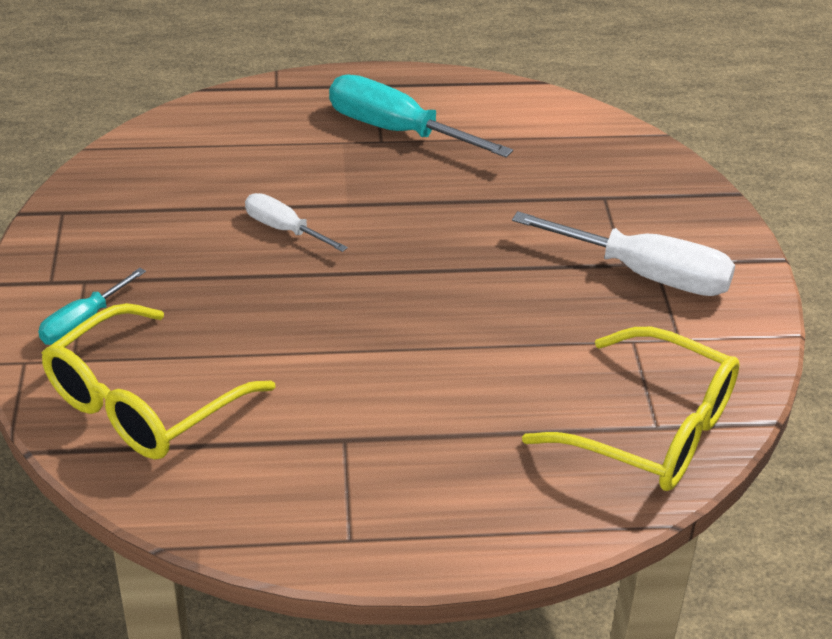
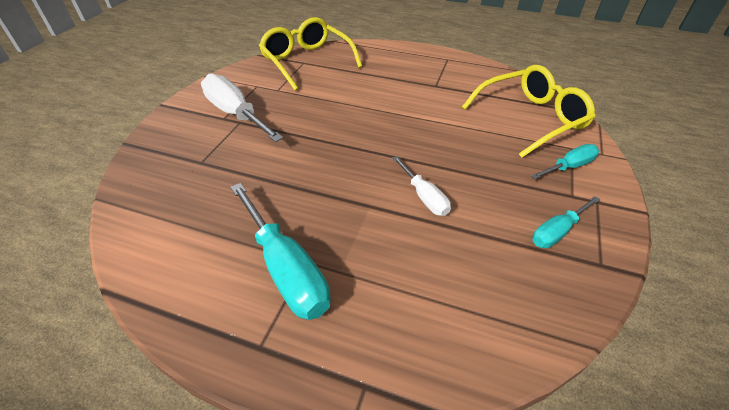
camera: 155 degrees left, 5 degrees up
none -> turquoise screwdriver [532,196,600,248]

